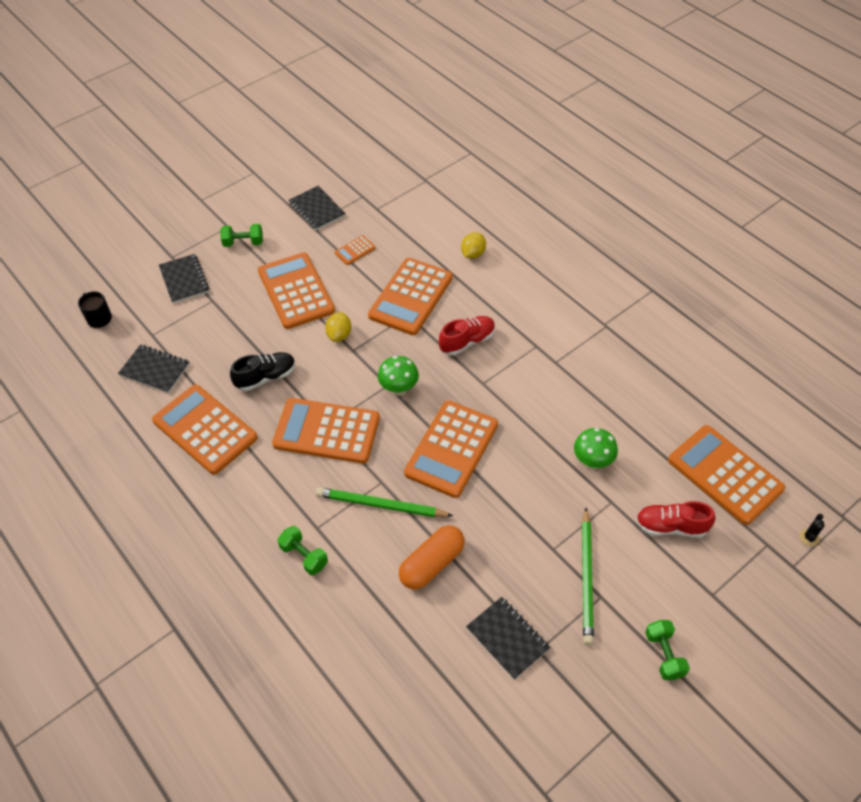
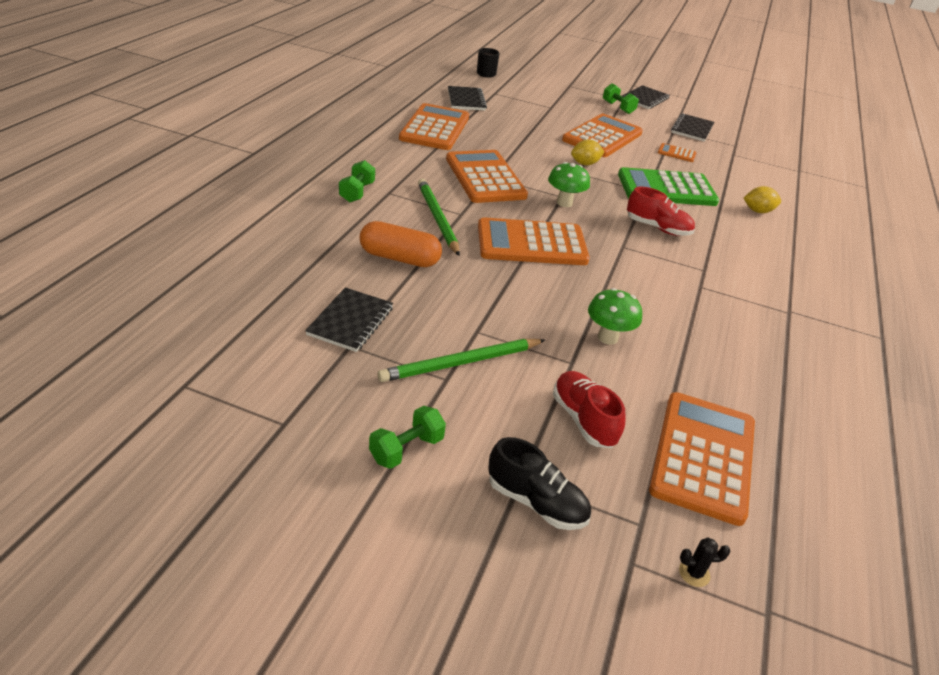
camera: 55 degrees right, 15 degrees down
black notebook [159,254,209,303] -> black notebook moved to [622,85,670,109]
black shoe [230,352,295,391] -> black shoe moved to [488,437,591,530]
orange calculator [368,258,453,335] -> green calculator [618,167,719,206]

